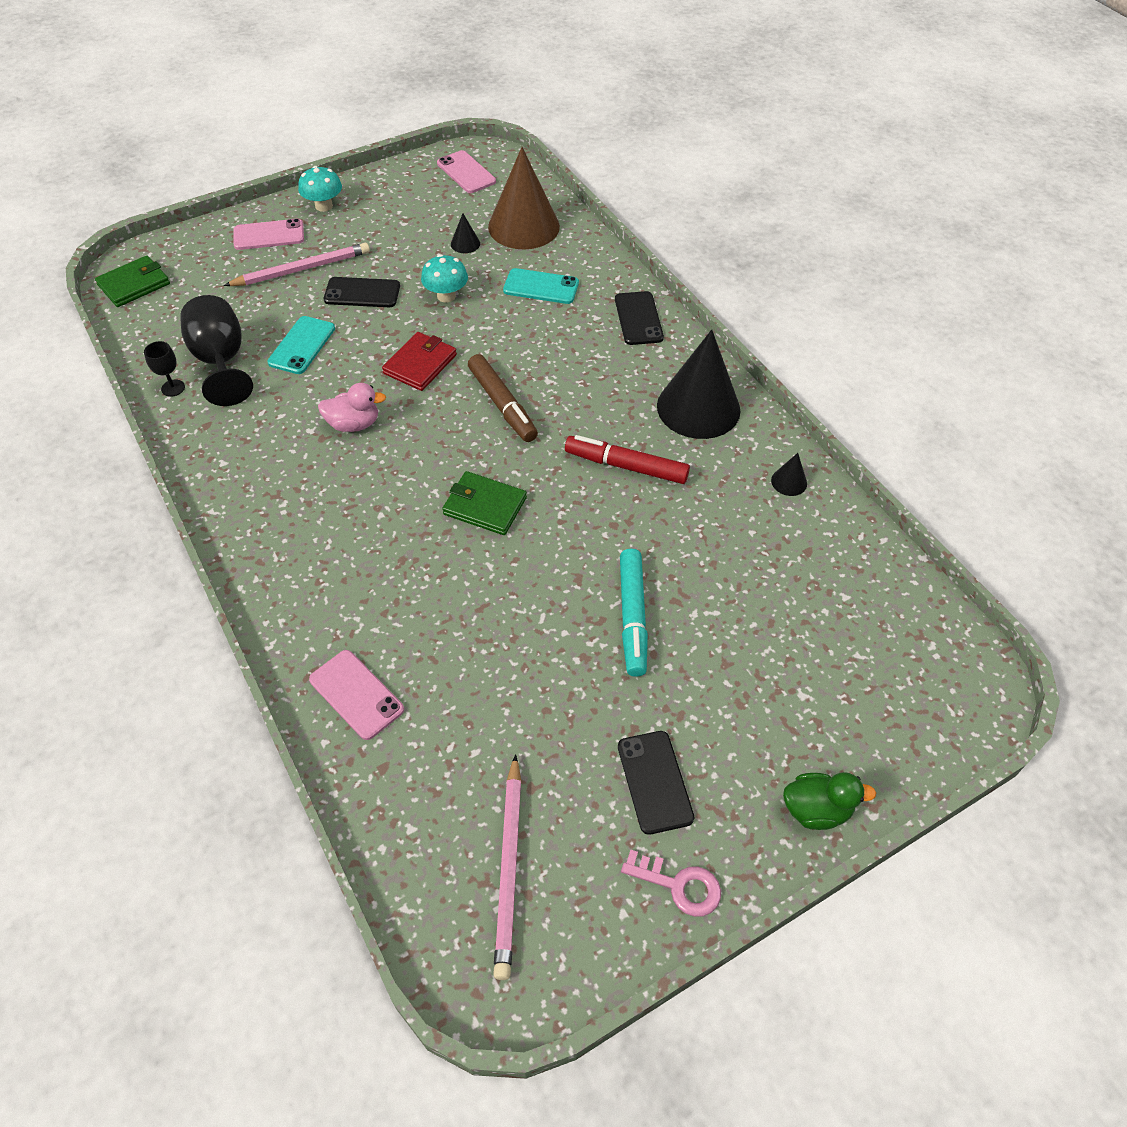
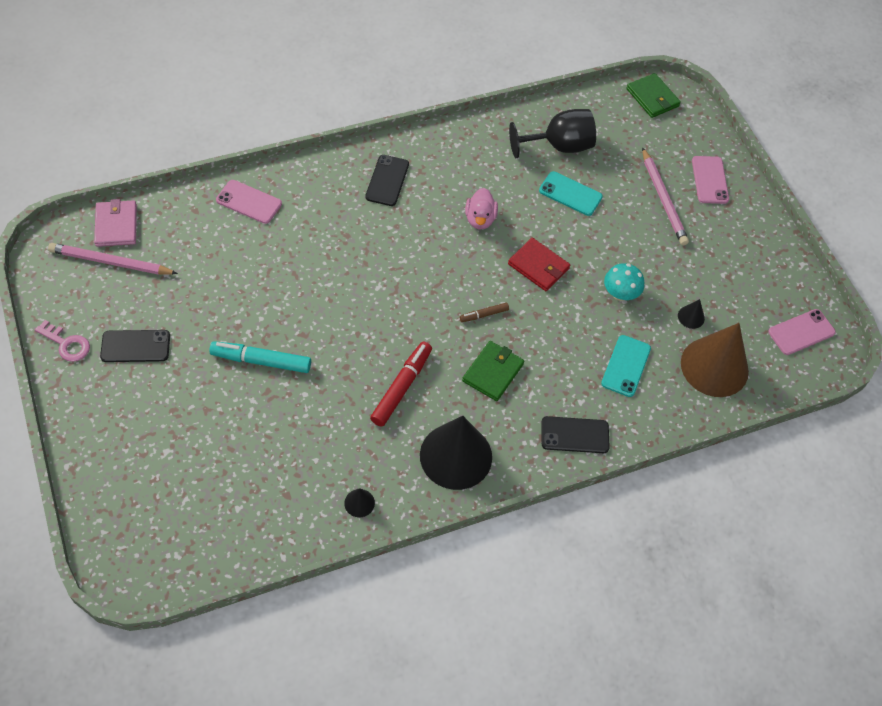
camera: 95 degrees right, 5 degrees up
black goblet [144,341,185,397] -> none
turquoise mushroom [298,166,342,212] -> none
pink phone [309,650,404,740] -> pink phone turned 60 degrees clockwise [216,180,282,224]
black phone [324,277,400,307] -> black phone moved to [365,155,409,206]
green wallet [442,471,527,535] -> green wallet moved to [462,341,524,401]
brown marker [468,354,538,442] -> brown marker [460,303,509,322], size x0.53
pink key [621,850,721,917] -> pink key turned 90 degrees counterclockwise [35,320,90,362]
green duck [783,772,876,830] -> none
none -> pink wallet [94,199,137,247]

